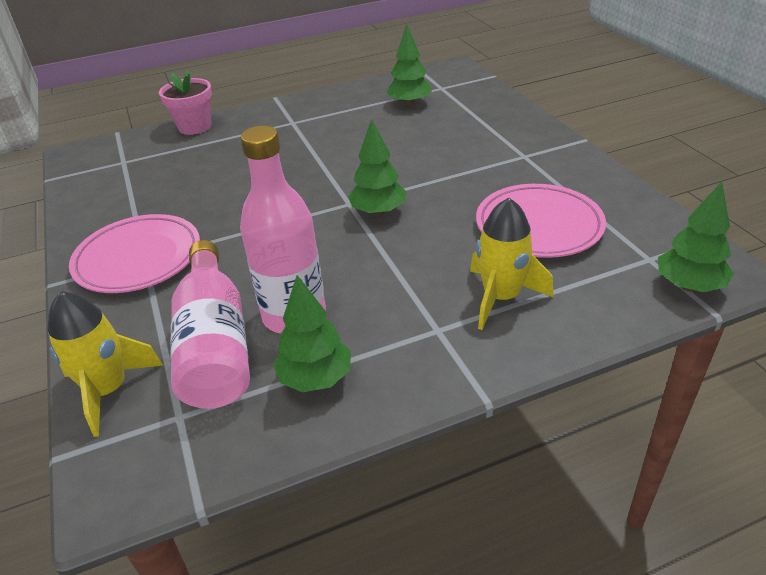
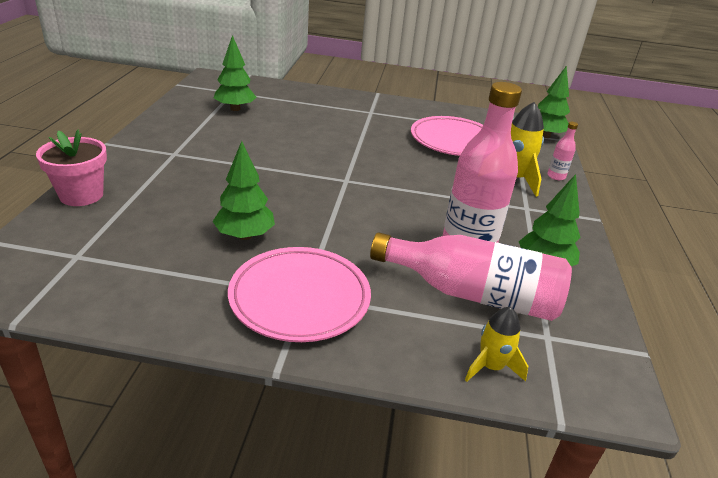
camera: 65 degrees left, 5 degrees down
yellow rocket [48,291,163,437] -> yellow rocket [465,307,528,382], size x0.63
green tree [348,119,406,216] -> green tree moved to [213,141,275,240]
none -> pink bottle [547,122,578,180]

